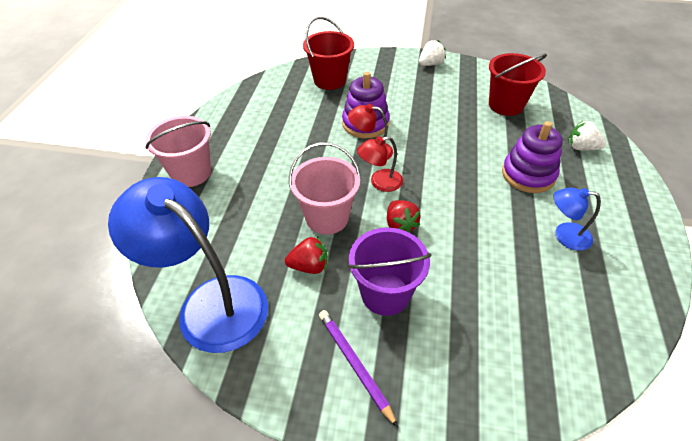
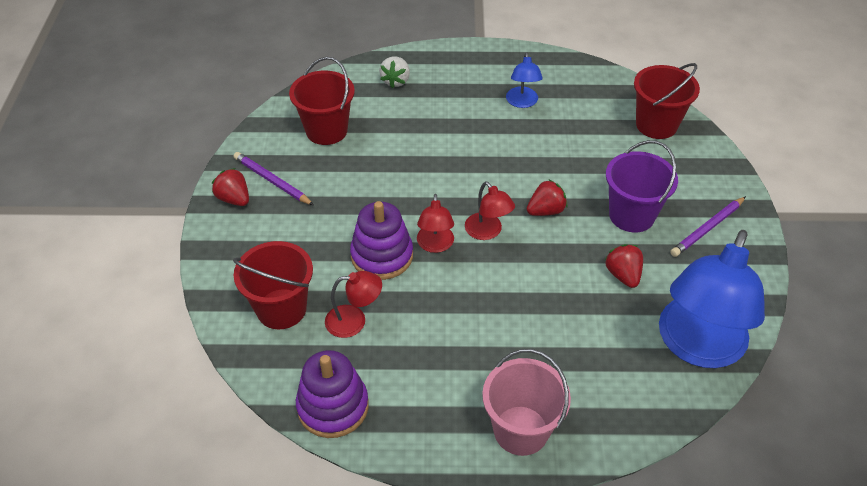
camera: 100 degrees left, 0 degrees up
pink bucket [289,143,361,235] -> none
white strawberry [419,40,446,66] -> red strawberry [212,168,249,206]
purple stacking toy [502,121,563,193] -> purple stacking toy moved to [296,350,369,438]
none -> purple pencil [234,152,314,205]
none -> red lamp [325,271,382,338]
none -> red bucket [634,63,700,139]

